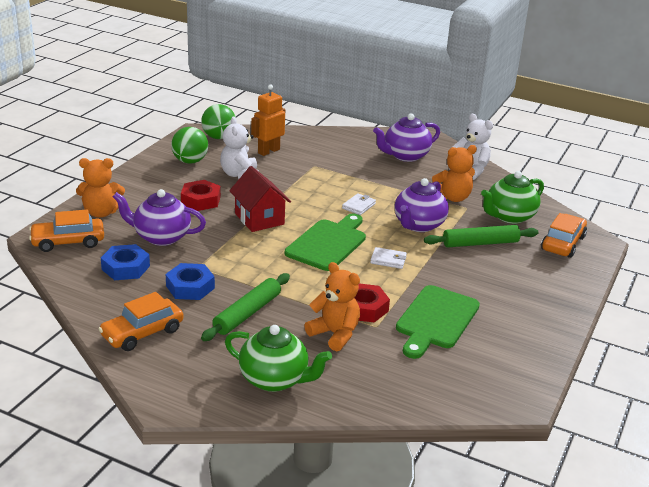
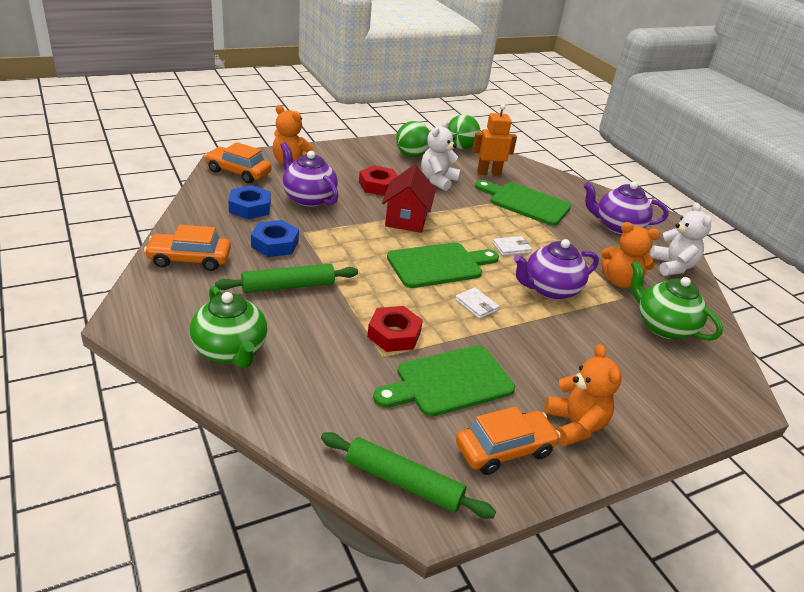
camera: 35 degrees right, 5 degrees up
orange teddy bear [304,262,360,351] -> orange teddy bear moved to [544,344,622,446]
green rolling pin [424,225,538,248] -> green rolling pin moved to [321,432,496,519]
green teapot [481,171,544,224] -> green teapot turned 45 degrees clockwise [631,261,723,341]
orange car [541,213,587,258] -> orange car moved to [456,406,561,475]
none -> green cutting board [475,180,571,226]

